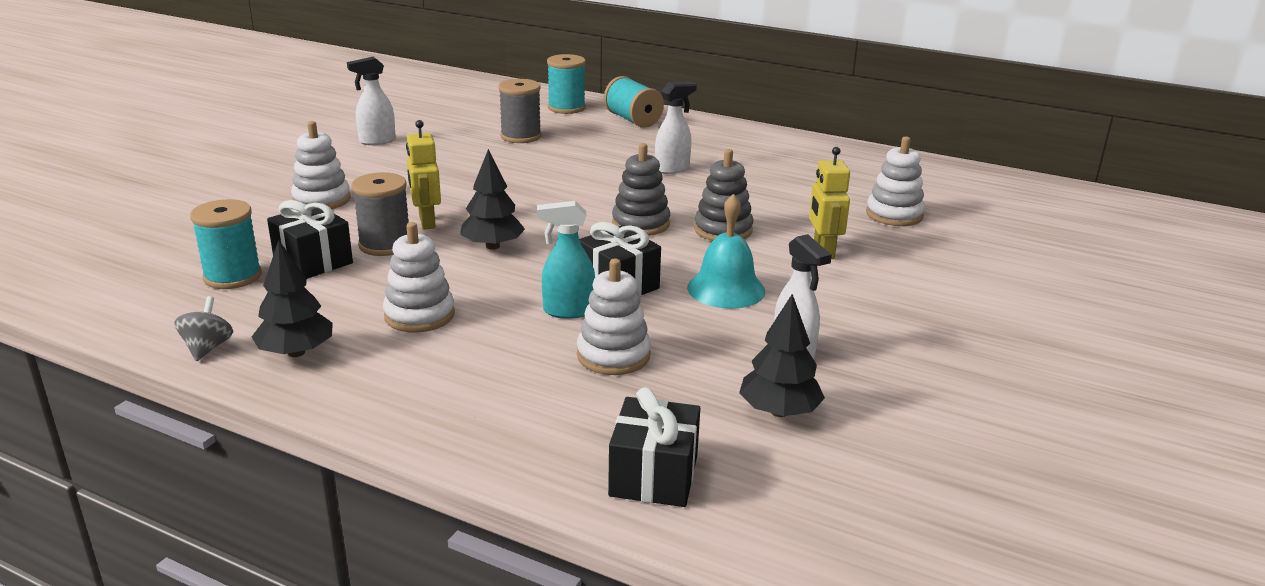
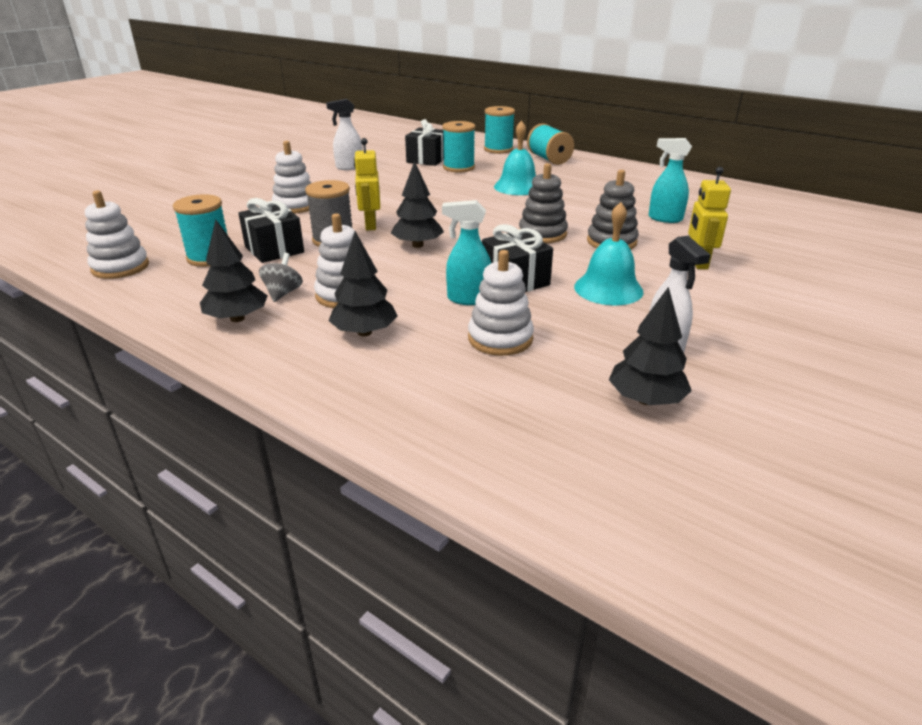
camera: 10 degrees right, 5 degrees up
grey spinning top [174,296,233,361] -> grey spinning top moved to [259,253,303,302]
grey spool [498,79,541,143] -> turquoise spool [442,121,475,173]
black gift [608,387,700,507] -> black gift moved to [405,119,444,166]
white spray bottle [655,81,697,174] -> none
white stacking toy [866,136,925,226] -> white stacking toy moved to [85,190,149,279]
none -> black tree [328,231,398,336]
none -> turquoise bell [494,120,536,195]
none -> turquoise spray bottle [649,138,692,223]

